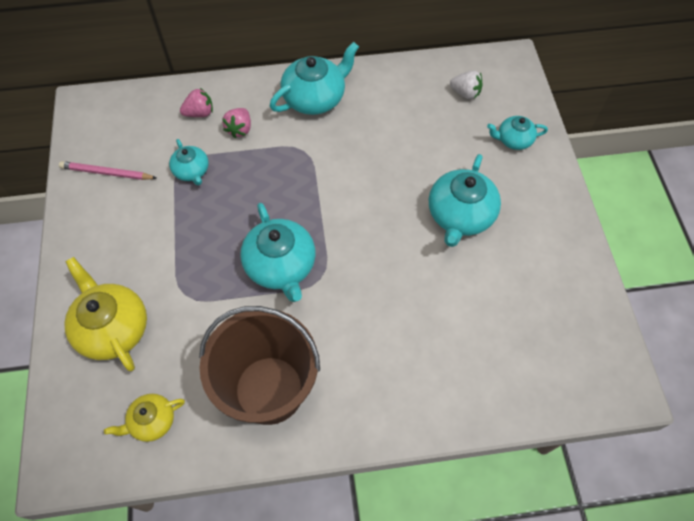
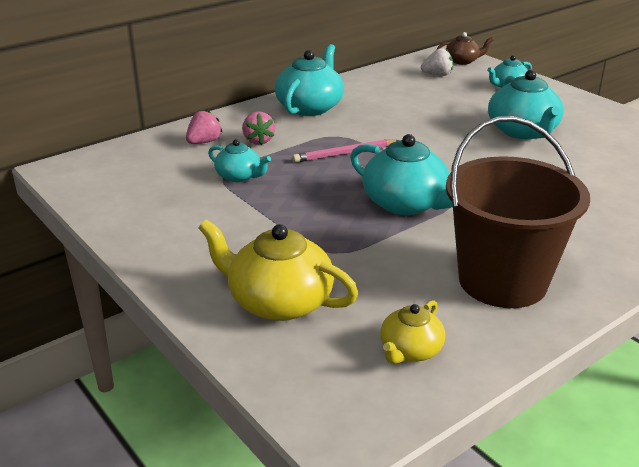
camera: 30 degrees left, 30 degrees down
pink pencil [59,161,156,180] -> pink pencil moved to [292,139,399,163]
none -> brown teapot [437,32,493,65]

